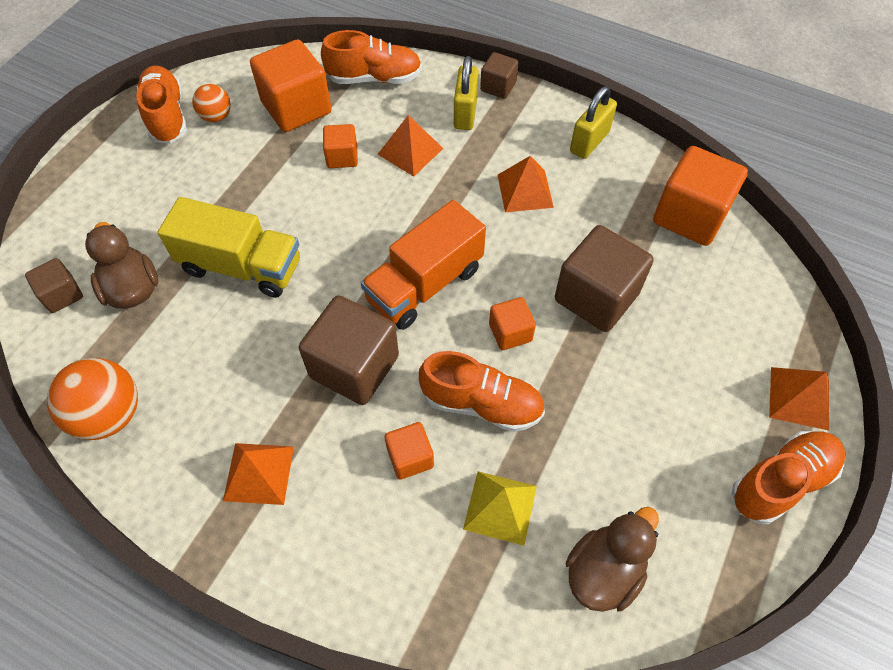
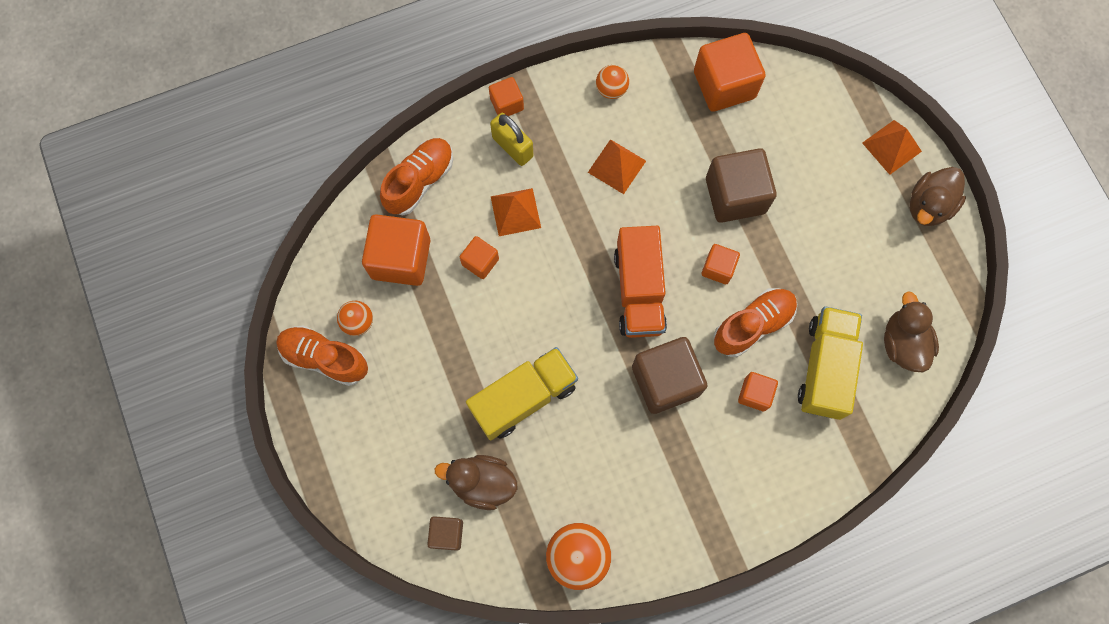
camera: 50 degrees left, 15 degrees up
orange pyramid [223,443,294,505] -> none
yellow pyramid [463,471,537,546] -> yellow truck [798,306,863,420]
brown cube [480,52,519,99] -> orange cube [489,77,524,116]
yellow padlock [570,86,617,159] -> orange ball [596,65,629,99]
orange shoe [732,431,846,524] -> brown duck [910,167,966,226]

